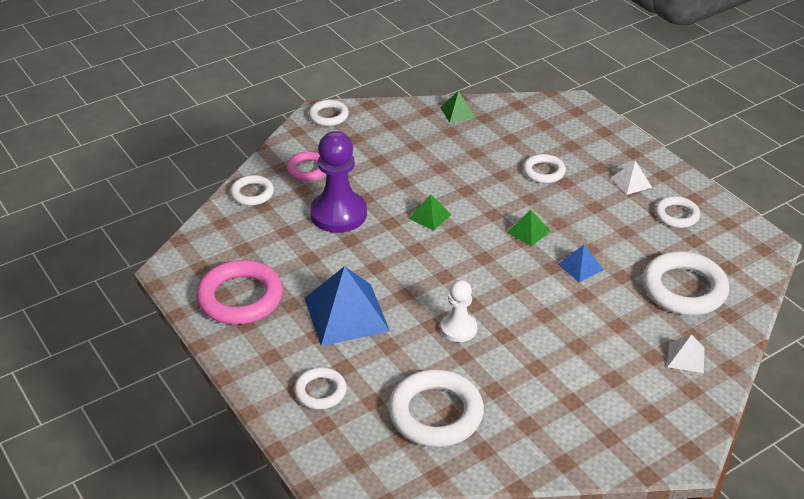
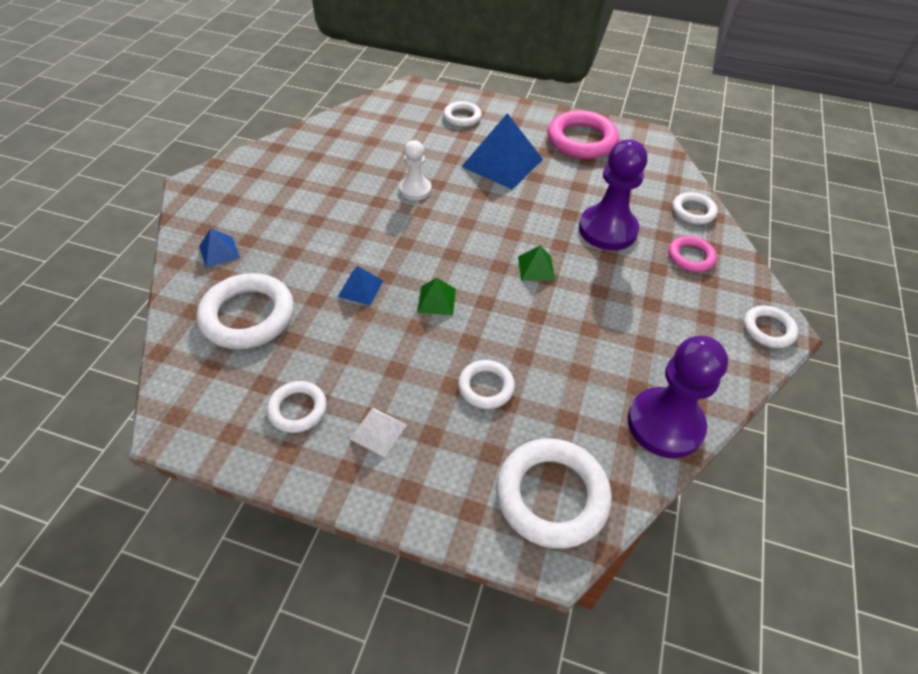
camera: 140 degrees right, 10 degrees up
white ring [388,369,484,447] -> white ring moved to [496,438,612,549]
green pyramid [440,91,476,122] -> purple pawn [628,336,728,458]
white pyramid [667,334,705,373] -> blue pyramid [199,228,240,268]

